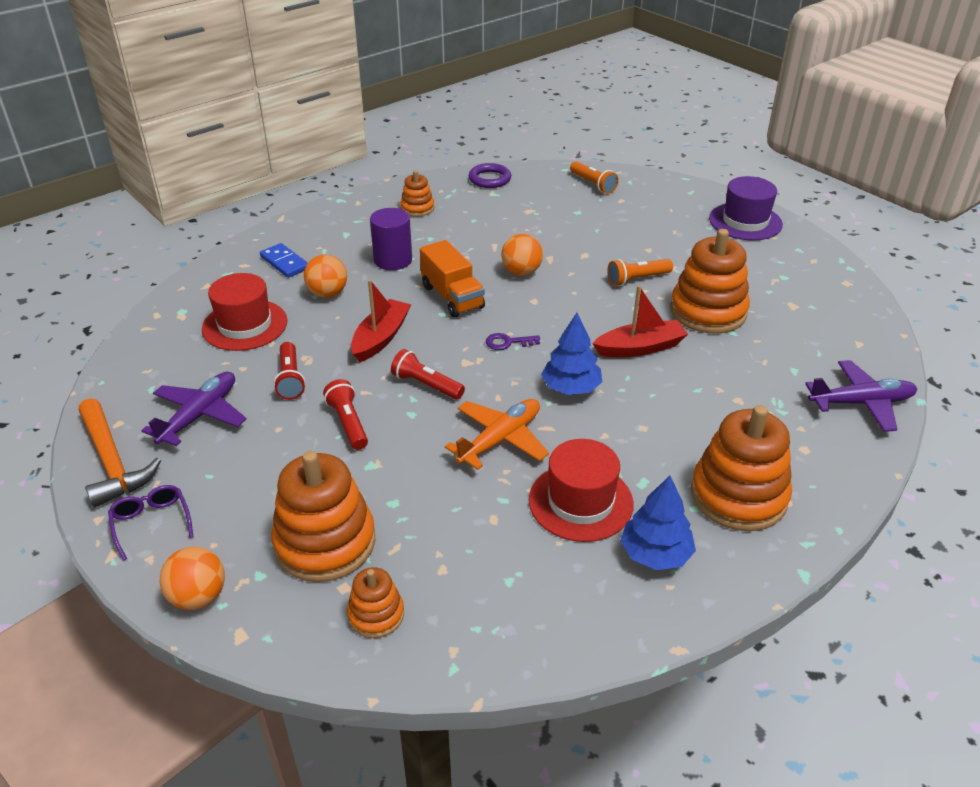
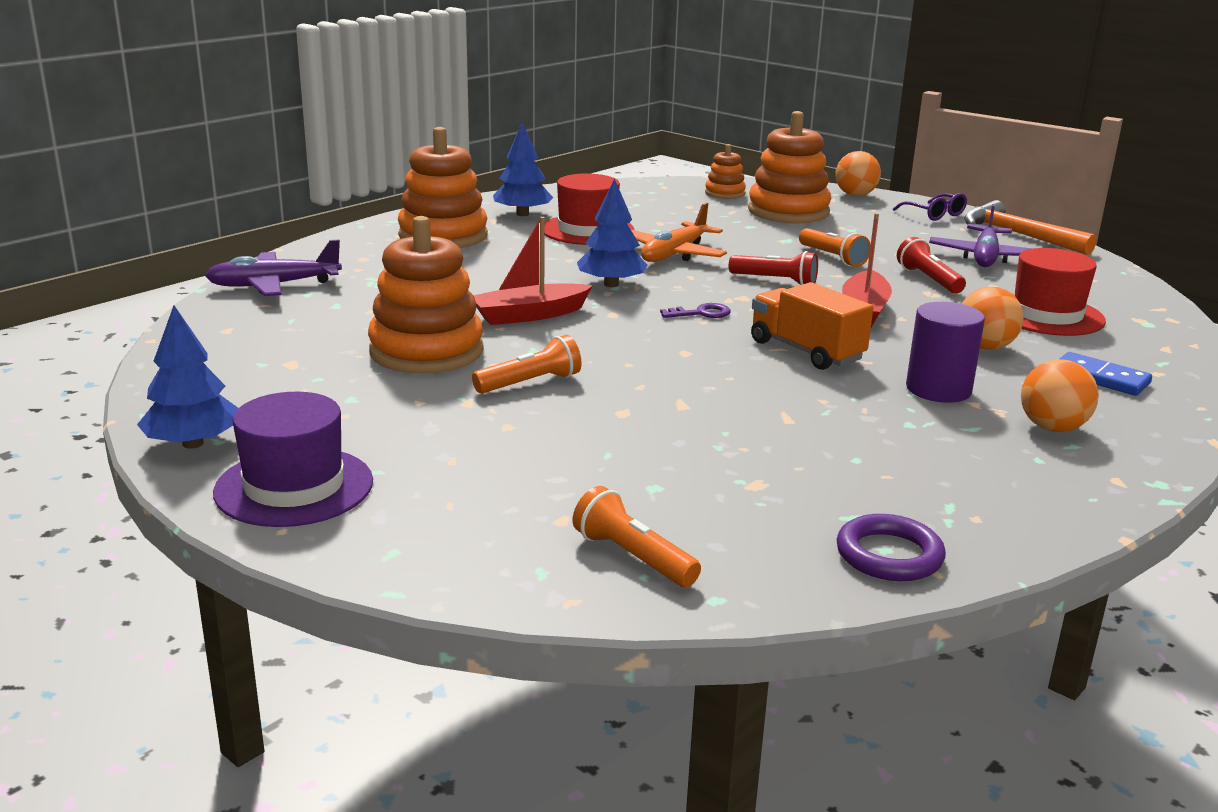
camera: 170 degrees right, 15 degrees down
red flashlight [323,379,368,450] -> orange flashlight [799,228,871,267]
orange stacking toy [400,170,434,217] -> none
orange ball [501,234,543,276] -> orange ball moved to [1021,359,1099,432]
none -> blue tree [137,305,238,449]

